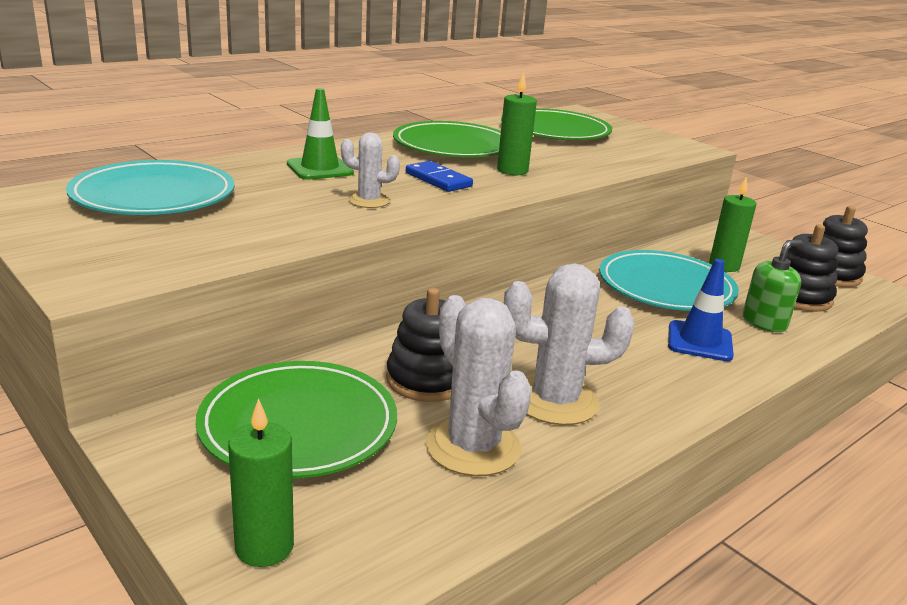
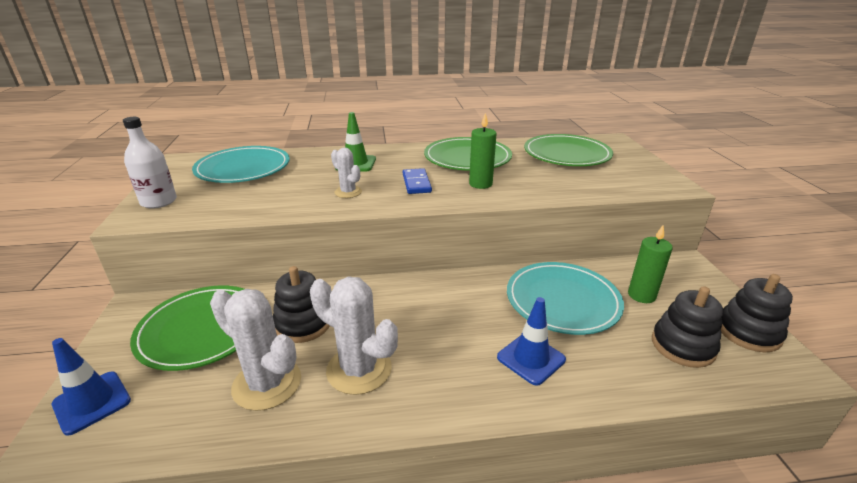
camera: 35 degrees right, 5 degrees up
green candle [228,398,294,567] -> blue traffic cone [52,338,131,436]
white cactus [426,295,532,476] -> white cactus turned 60 degrees counterclockwise [210,289,301,411]
green soap dispenser [743,240,803,332] -> none
none -> white bottle [123,117,177,209]

